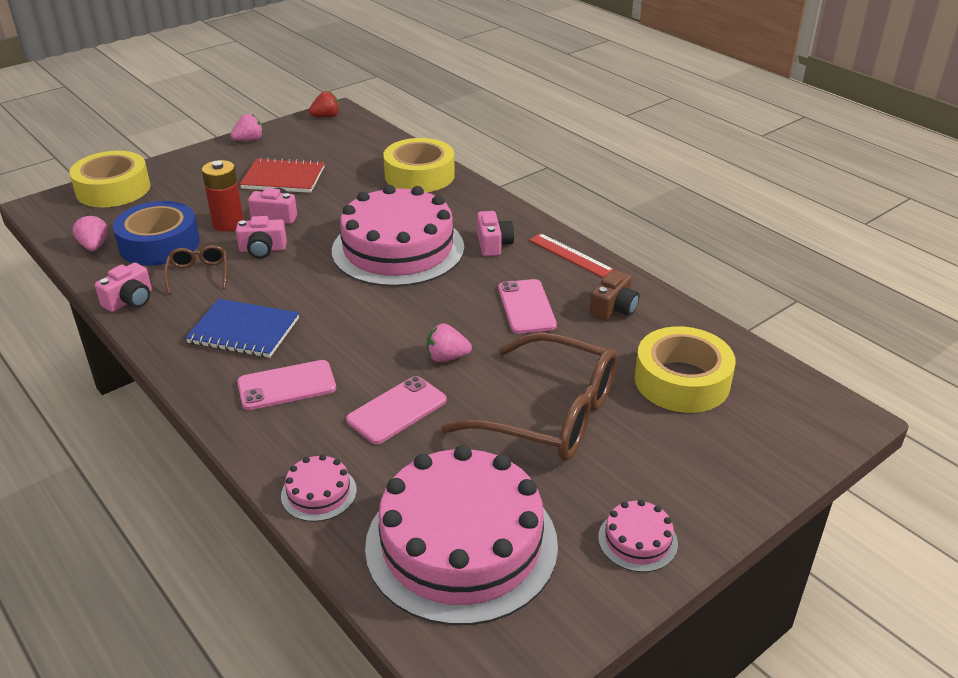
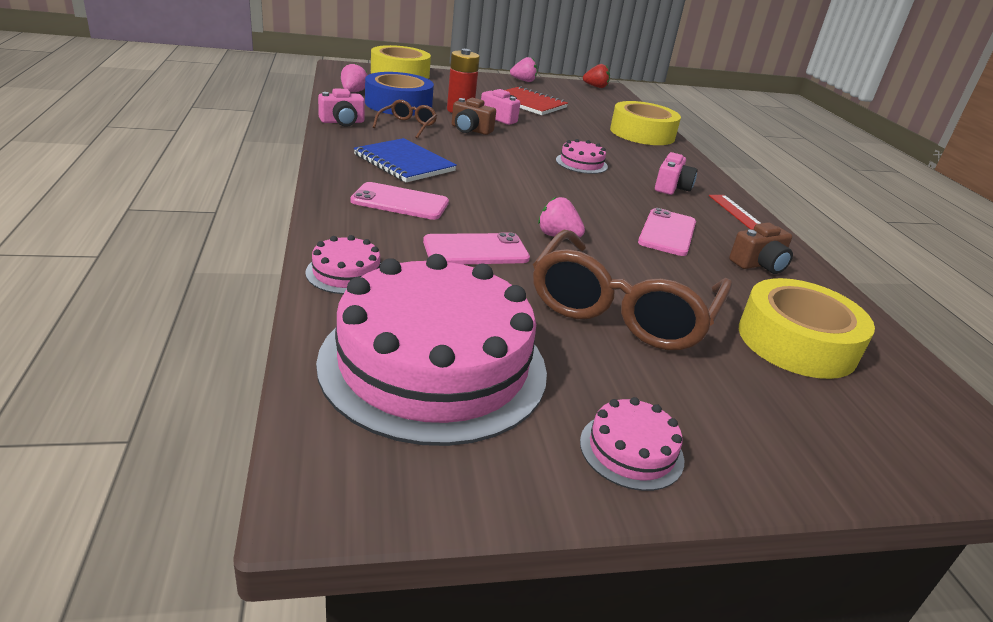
camera: 25 degrees right, 5 degrees down
pink camera [236,216,287,259] -> brown camera [452,98,496,135]
pink cake [332,185,464,287] -> pink cake [556,139,608,174], size x0.41
brown glasses [441,332,617,460] -> brown glasses turned 60 degrees clockwise [533,230,732,350]

